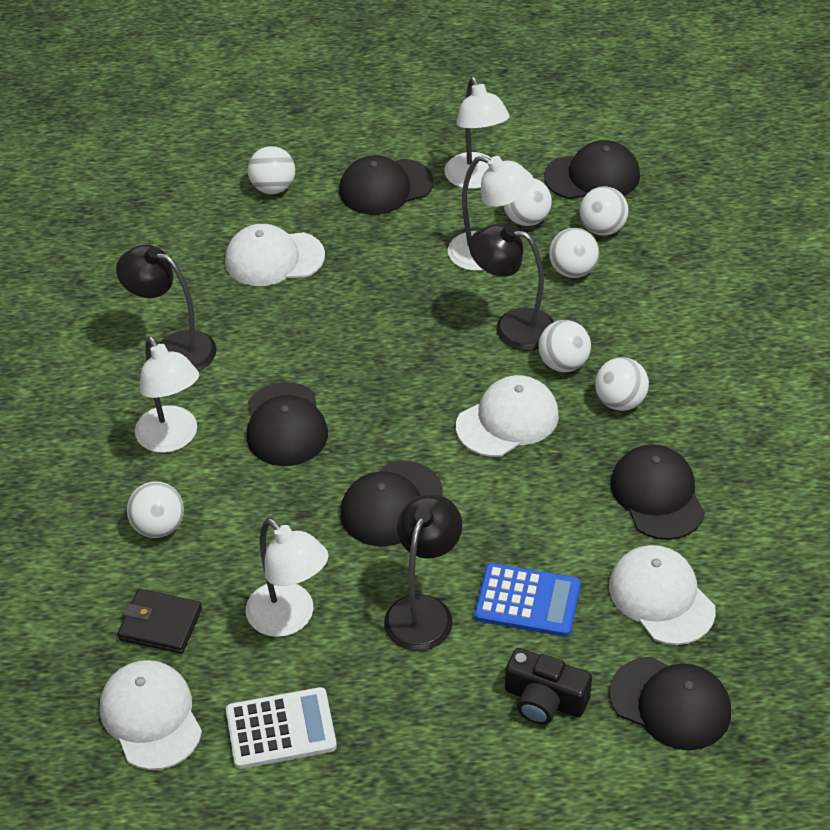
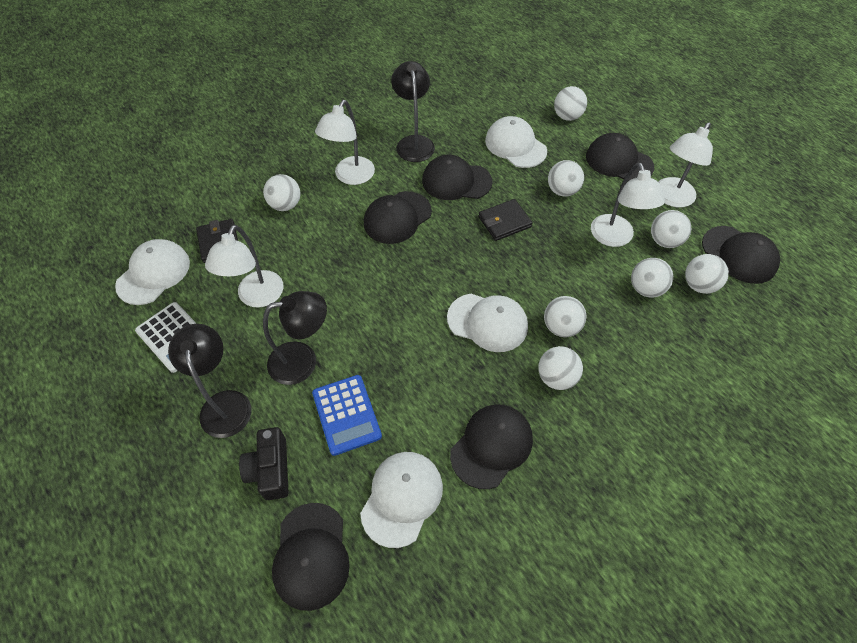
camera: 55 degrees right, 10 degrees up
black cap [340,461,443,546] -> black cap moved to [422,155,492,200]
black lamp [469,224,554,351] -> black lamp moved to [168,324,251,438]
none -> black wallet [478,199,533,241]
none -> white ball [548,160,584,197]

